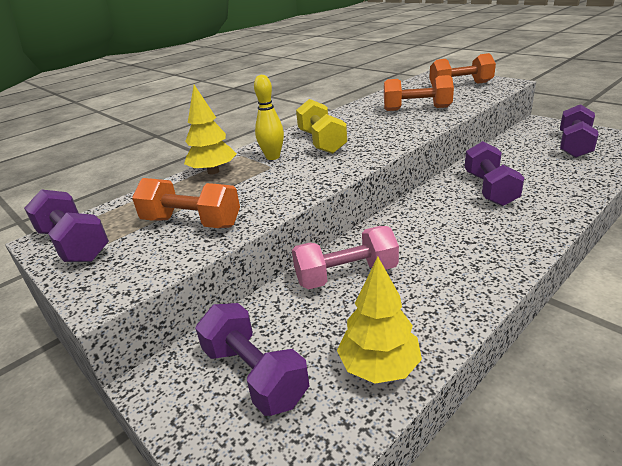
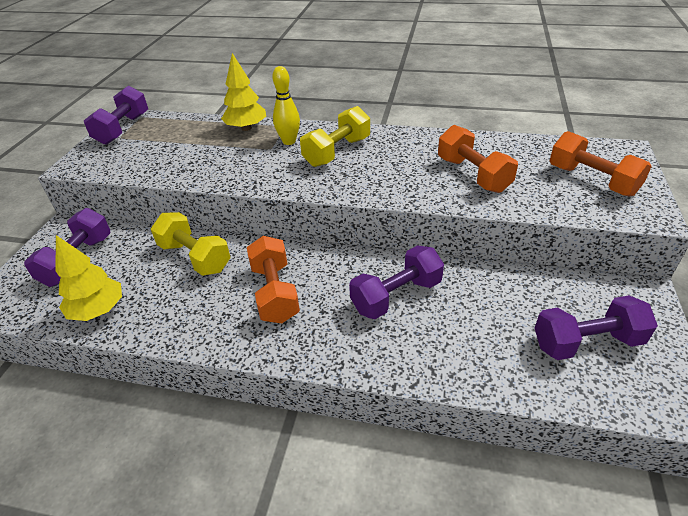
camera: 55 degrees right, 10 degrees up
orange dumbbell [132,178,240,228] -> orange dumbbell moved to [247,236,300,323]
pink dumbbell [292,226,399,289] -> yellow dumbbell [151,212,230,276]

